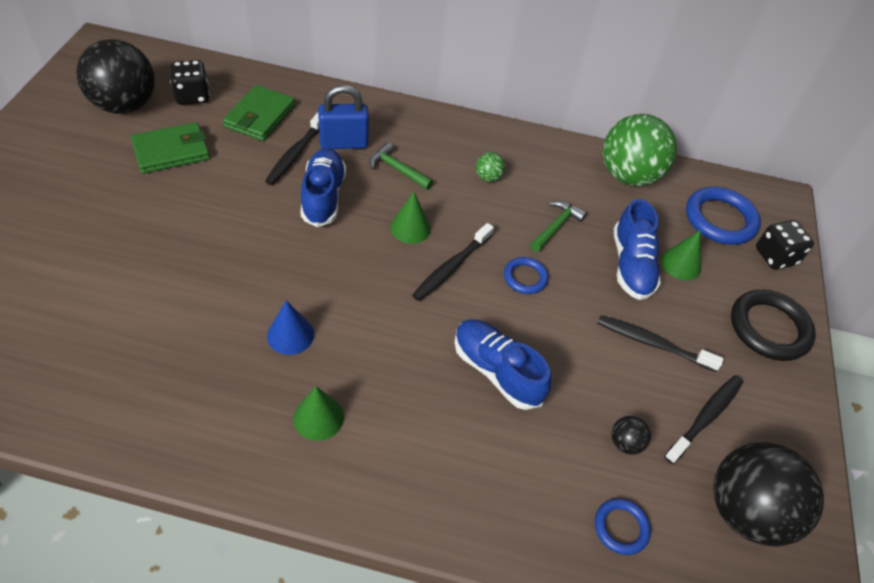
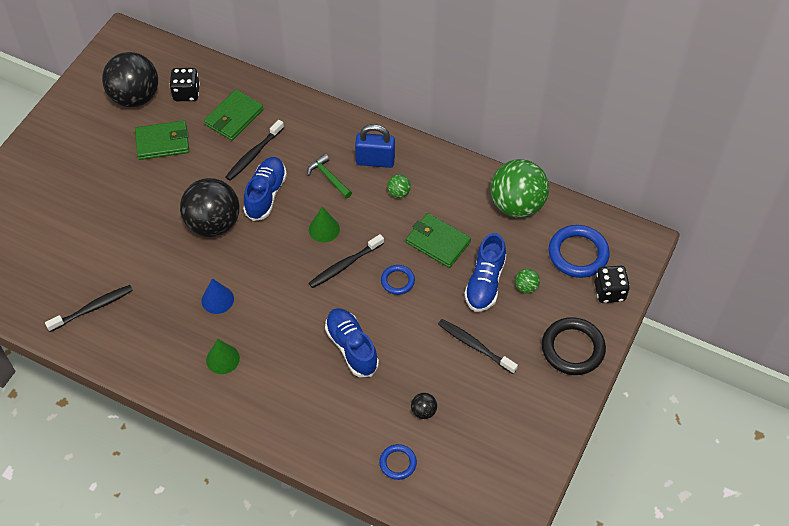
camera: 20 degrees right, 5 degrees up
blue padlock [318,85,369,149] -> blue padlock moved to [355,124,395,168]
green hammer [530,201,587,252] -> green wallet [406,213,471,268]
green cone [661,230,701,280] -> green ball [515,269,540,293]
black toothbrush [664,375,743,464] -> black toothbrush moved to [45,285,133,332]
black ball [713,442,824,547] -> black ball moved to [180,178,239,237]

